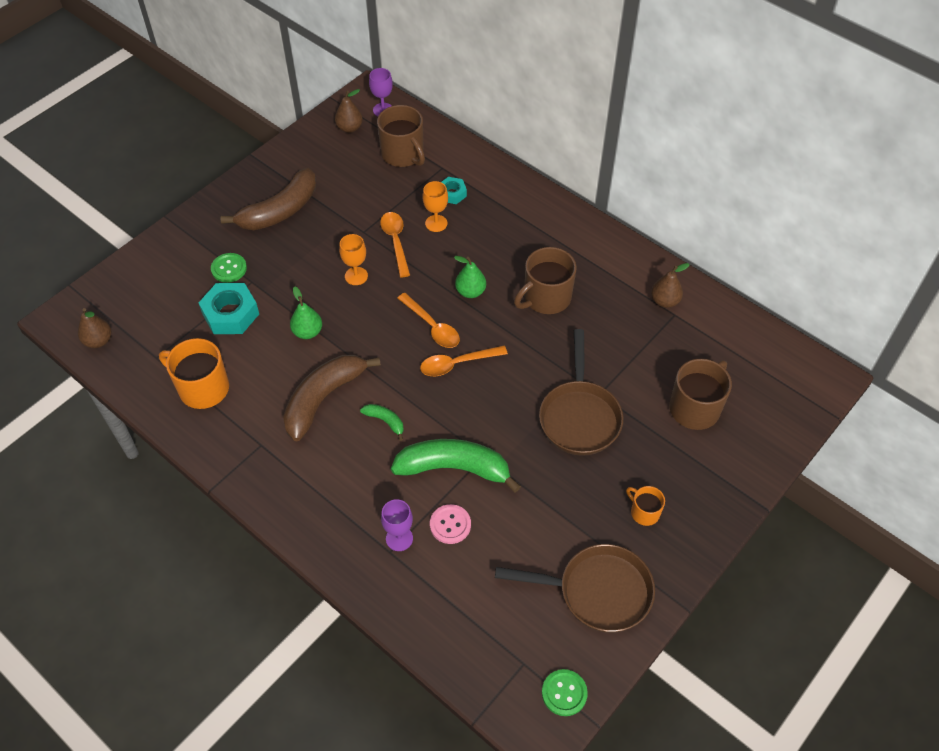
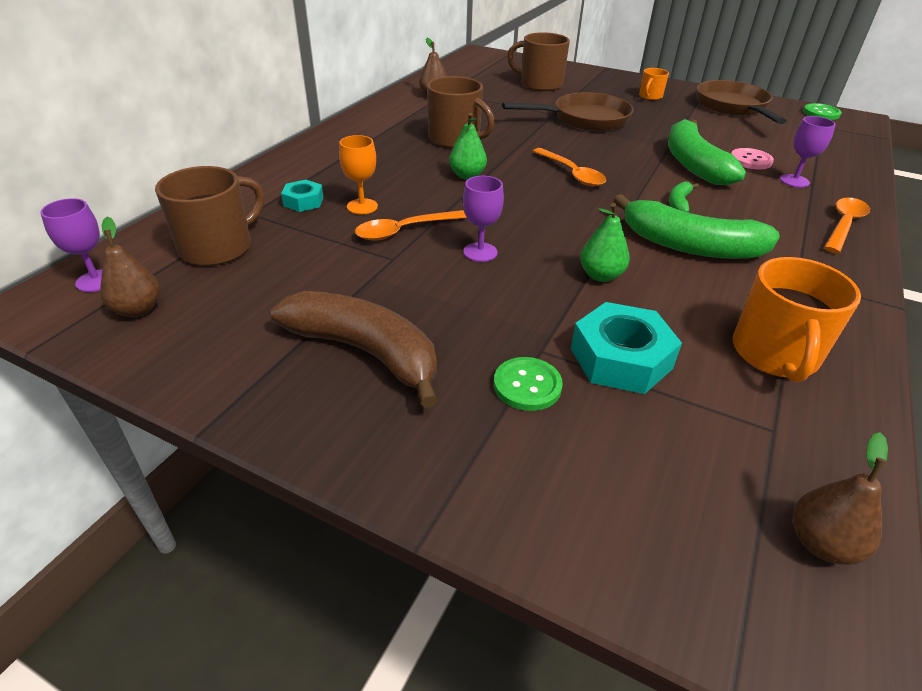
camera: 105 degrees left, 15 degrees down
brown banana [283,355,381,441] -> green banana [614,194,780,259]
orange goblet [339,234,368,285] -> purple goblet [463,176,504,262]
orange spoon [397,293,460,348] -> orange spoon moved to [824,198,870,253]

